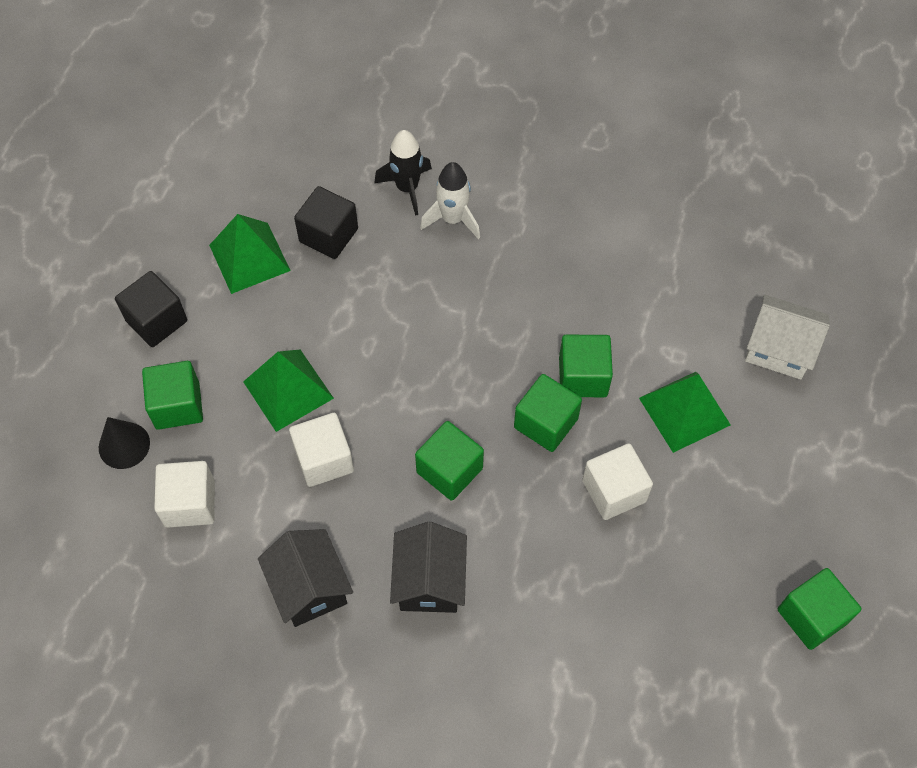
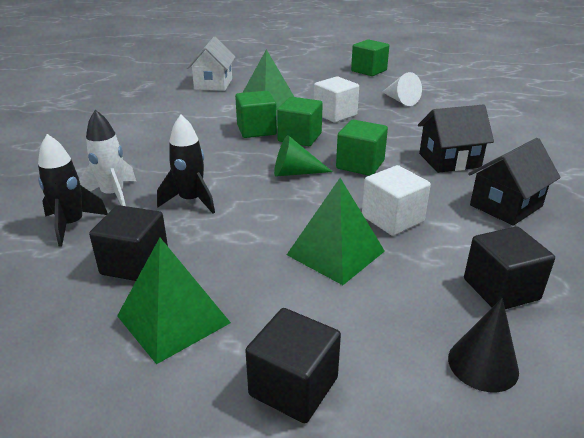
camera: 105 degrees left, 30 degrees down
green cube [142,361,203,430] -> none
white cube [154,461,215,528] -> black cube [464,226,555,309]
none -> black rocket [157,115,215,214]
none -> green cone [274,135,333,177]
none -> white cone [382,72,422,106]

